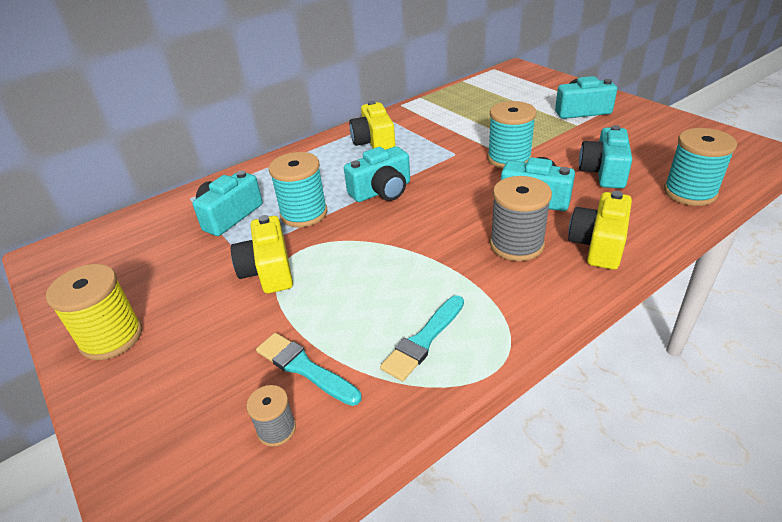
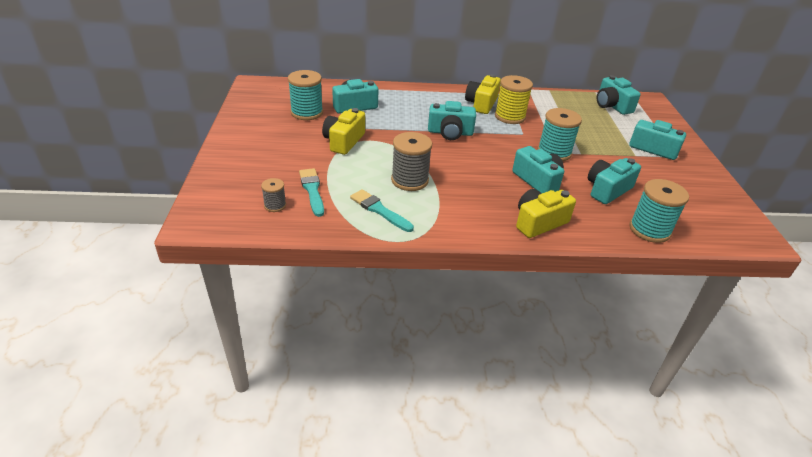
camera: 30 degrees right, 0 degrees up
yellow spool [46,264,142,360] -> yellow spool moved to [495,75,533,124]
turquoise spool [269,152,328,227] -> turquoise spool moved to [288,70,323,120]
turquoise brush [380,295,464,381] -> turquoise brush turned 60 degrees clockwise [350,189,414,232]
grey spool [490,176,552,261] -> grey spool moved to [391,132,432,191]
none -> turquoise camera [597,75,641,115]

